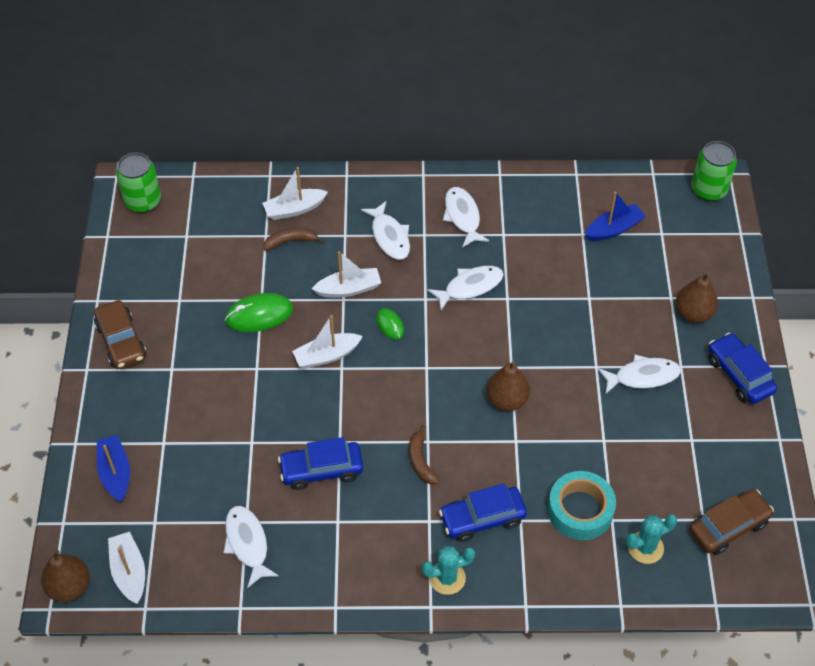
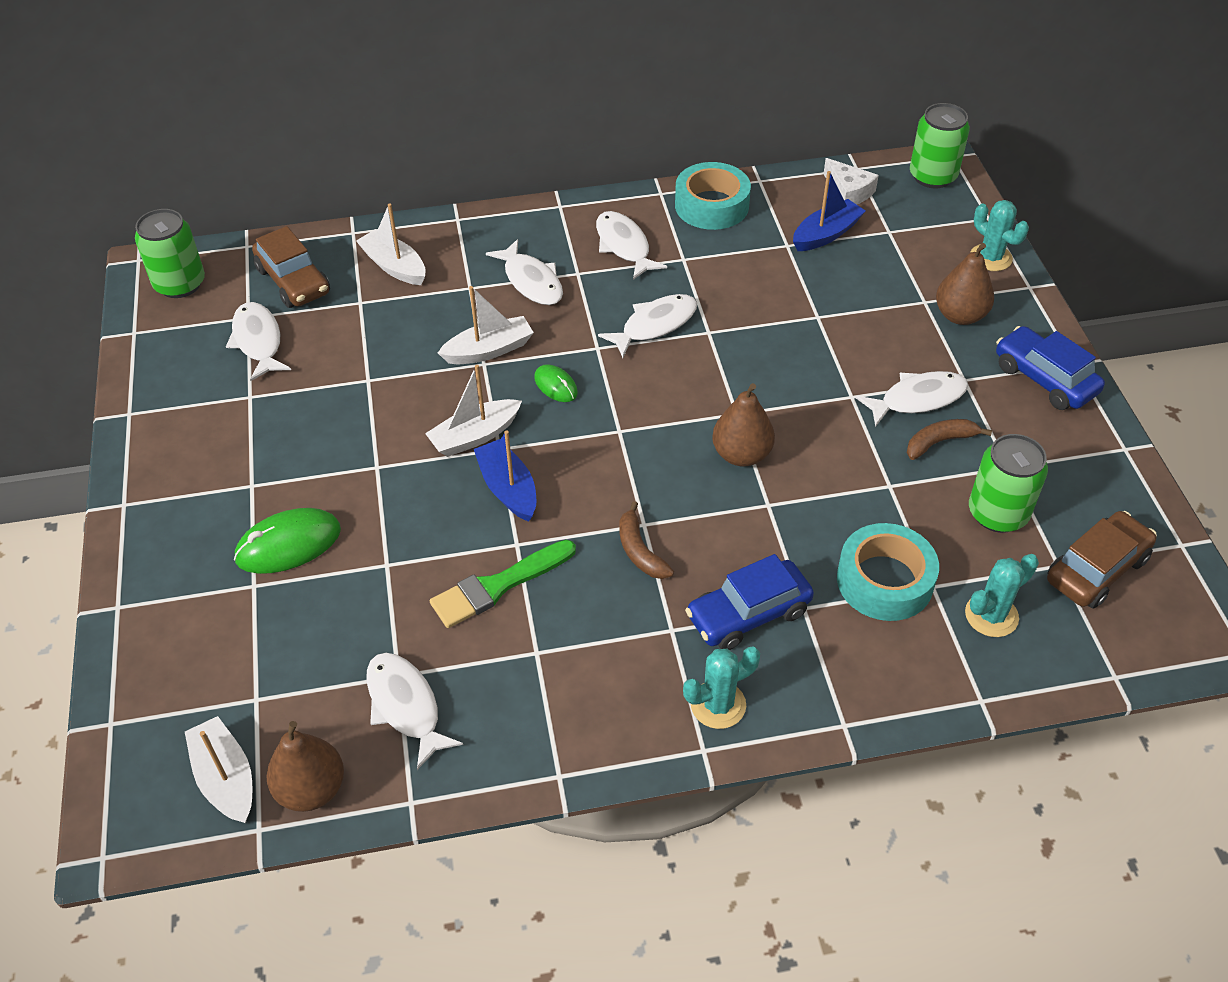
camera: 10 degrees left, 5 degrees down
brown pear [41,550,90,602] -> brown pear moved to [266,721,344,812]
brown car [94,300,146,369] -> brown car moved to [252,226,330,308]
blue boat [97,435,130,502] -> blue boat moved to [474,431,537,522]
green mouse [225,293,293,332] -> green mouse moved to [234,508,341,574]
white boat [262,167,328,220] -> white boat turned 75 degrees clockwise [356,203,426,285]
brown banana [263,228,324,251] -> brown banana moved to [907,419,992,460]
blue car [278,437,363,490] -> green brush [430,540,576,628]
none -> white fish [226,302,291,381]
none -> turquoise tape [675,162,751,230]
none -> white cheese [823,158,879,204]
none -> green can [969,434,1048,533]
none -> turquoise cactus [970,200,1029,271]

